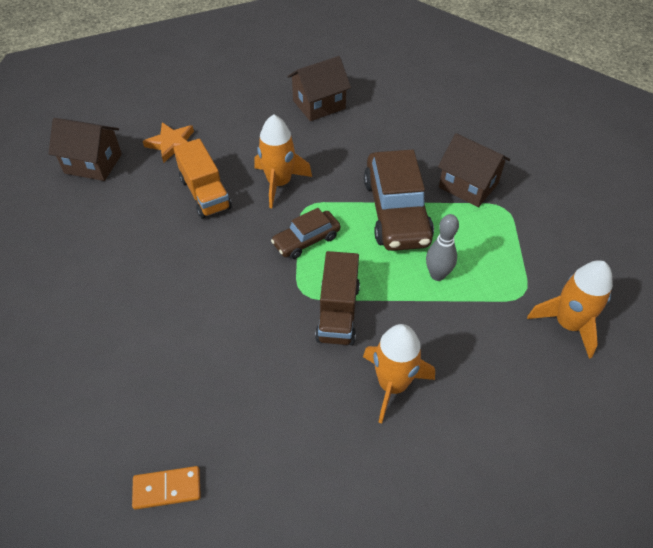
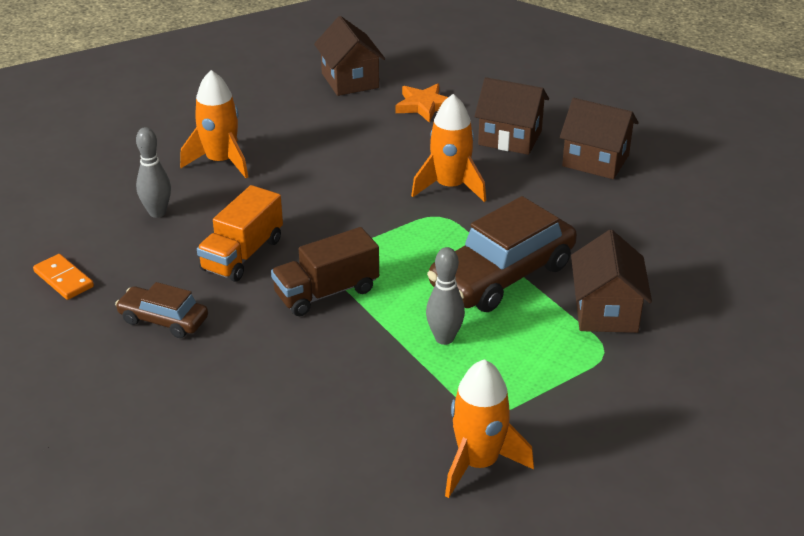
camera: 55 degrees right, 15 degrees down
orange truck [173,139,232,219] -> orange truck moved to [197,185,283,282]
brown car [271,208,340,259] -> brown car moved to [115,282,208,338]
orange rocket [363,324,435,424] -> orange rocket moved to [180,70,248,178]
none -> grey bowling pin [136,127,171,218]
none -> brown house [474,77,549,155]

